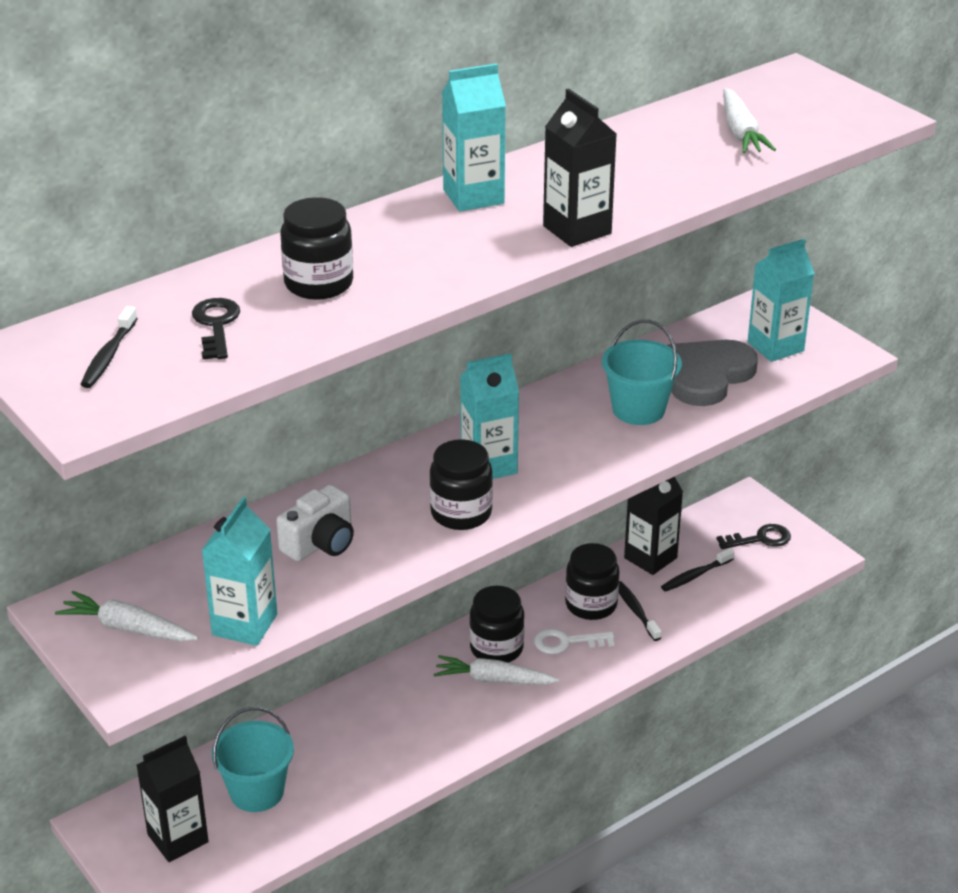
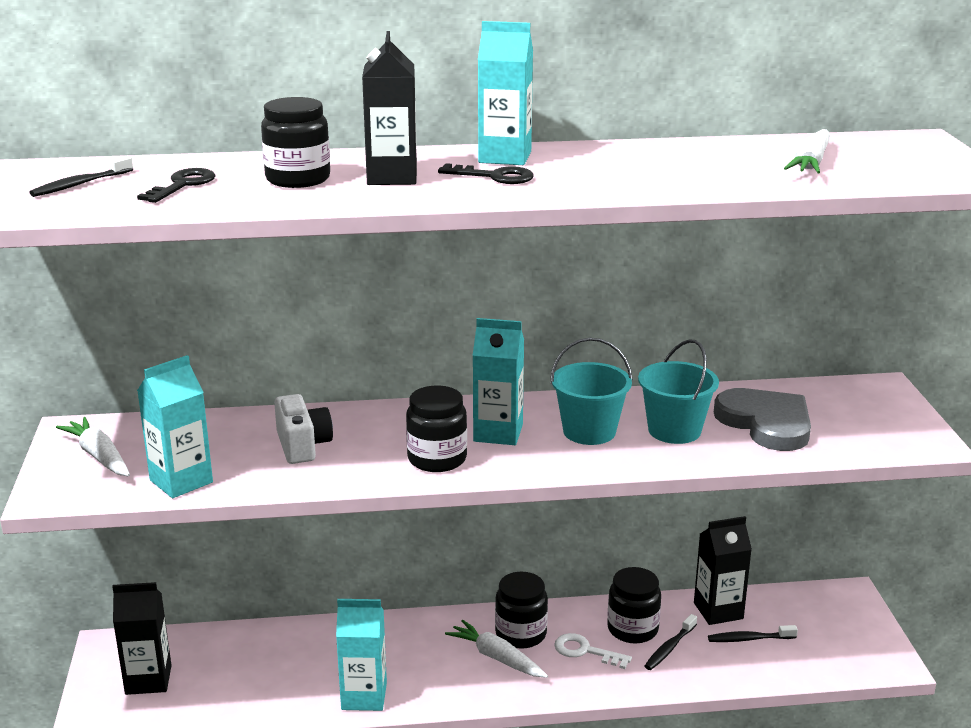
camera: 30 degrees right, 10 degrees down
turquoise bucket [212,707,294,812] -> turquoise bucket moved to [550,338,633,445]
white camera [276,484,354,561] -> white camera turned 90 degrees counterclockwise [274,394,333,464]
black carton [543,88,616,247] -> black carton moved to [362,31,417,185]
black toothbrush [619,581,661,641] -> black toothbrush turned 150 degrees counterclockwise [645,614,697,670]
grey heart [667,340,758,406] -> grey heart turned 75 degrees clockwise [714,388,811,451]
black key [717,524,791,549] -> black key moved to [438,163,534,184]
turquoise carton [747,239,815,362] -> turquoise carton moved to [336,599,387,711]

